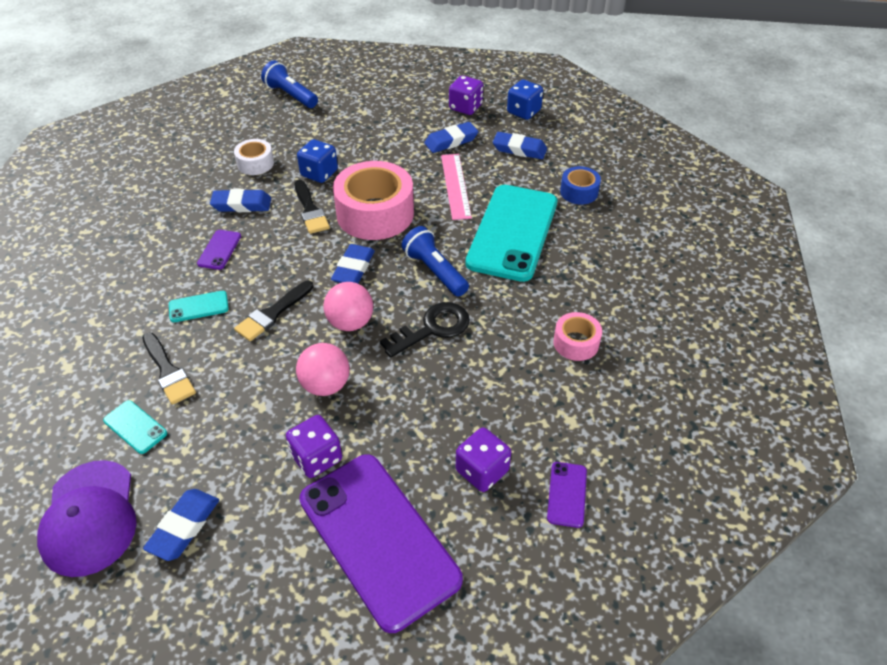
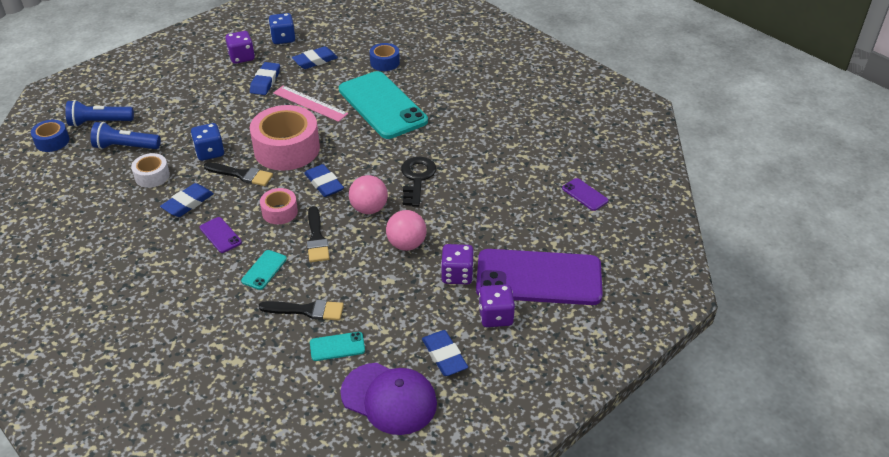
camera: 50 degrees left, 5 degrees down
blue flashlight [401,226,469,297] -> blue flashlight moved to [90,122,161,149]
purple dice [456,428,511,492] -> purple dice moved to [479,284,515,327]
pink tape [553,312,602,361] -> pink tape moved to [260,188,298,224]
none -> blue tape [31,120,69,152]

